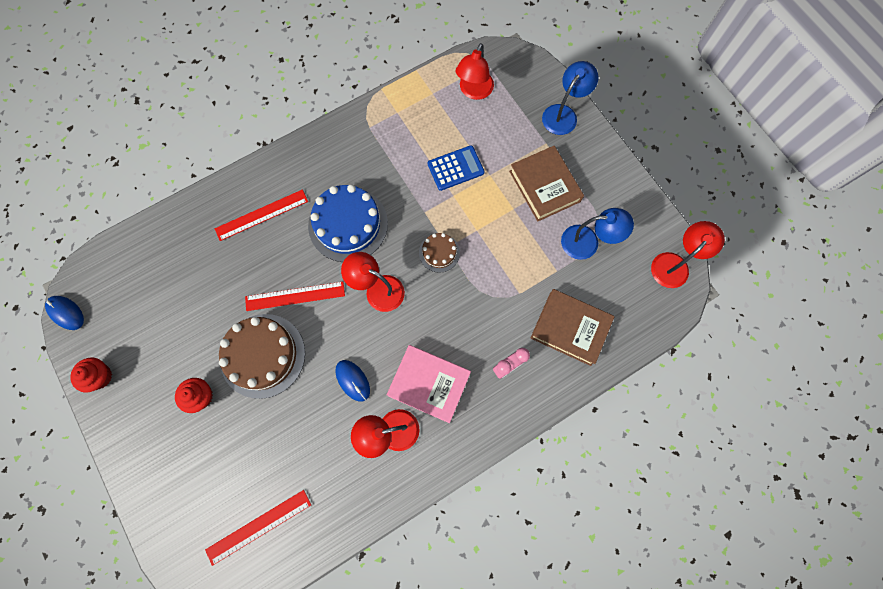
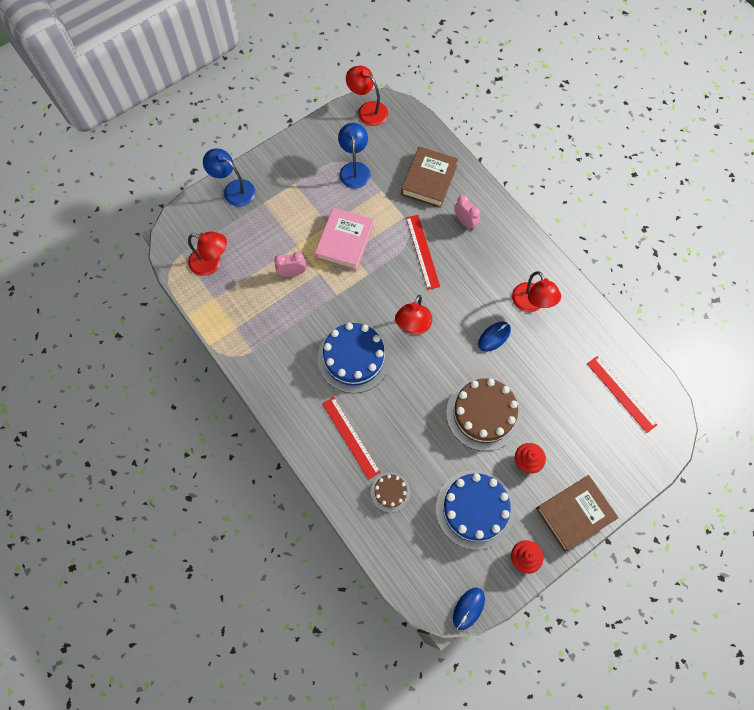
camera: 95 degrees left, 5 degrees down
red ruler [245,282,345,311] -> red ruler moved to [406,215,440,290]
pink book [387,345,471,423] -> pink book moved to [315,208,374,271]
brown cake [419,233,460,273] -> brown cake moved to [371,473,410,513]
blue calculator [428,145,485,191] -> pink clock [274,252,306,277]
brown book [509,146,584,221] -> brown book moved to [536,475,619,552]
none -> blue cake [436,470,514,550]

